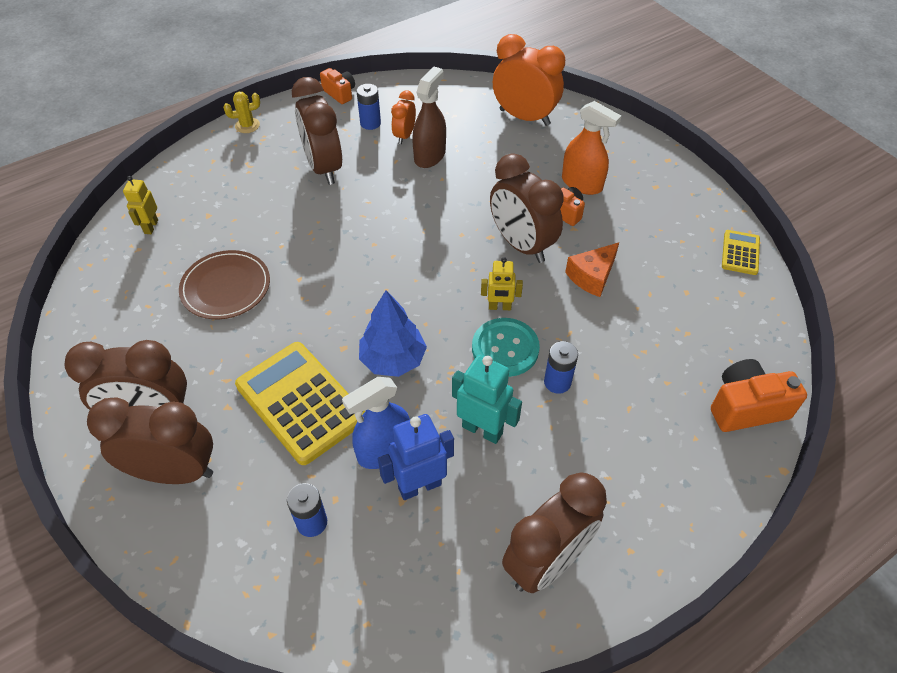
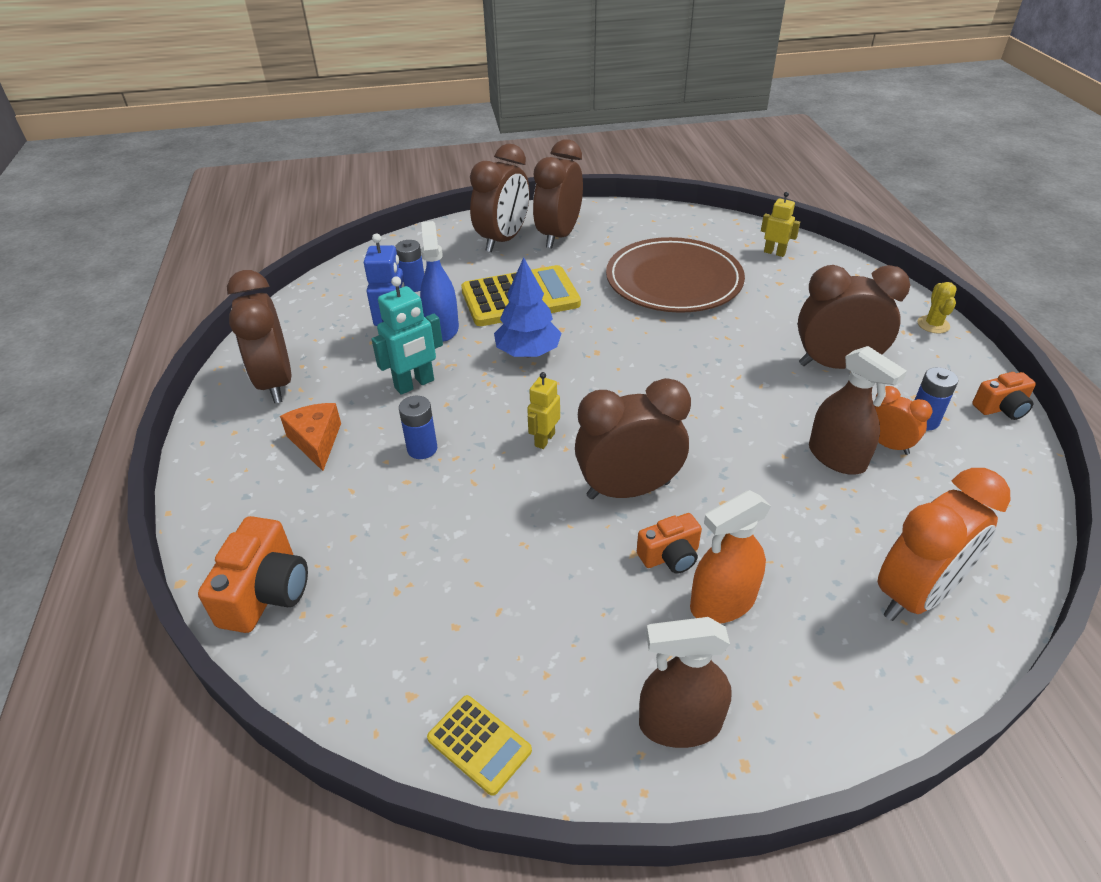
camera: 115 degrees right, 10 degrees down
brown plate [179,250,270,319] -> brown plate [606,237,745,313], size x1.59
turquoise button [472,318,540,377] -> none
orange cheese [565,242,619,297] -> orange cheese moved to [280,403,341,471]
none -> brown spray bottle [639,617,732,748]

